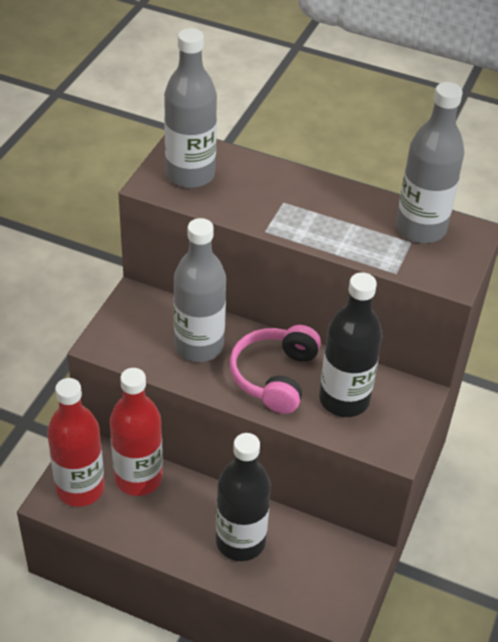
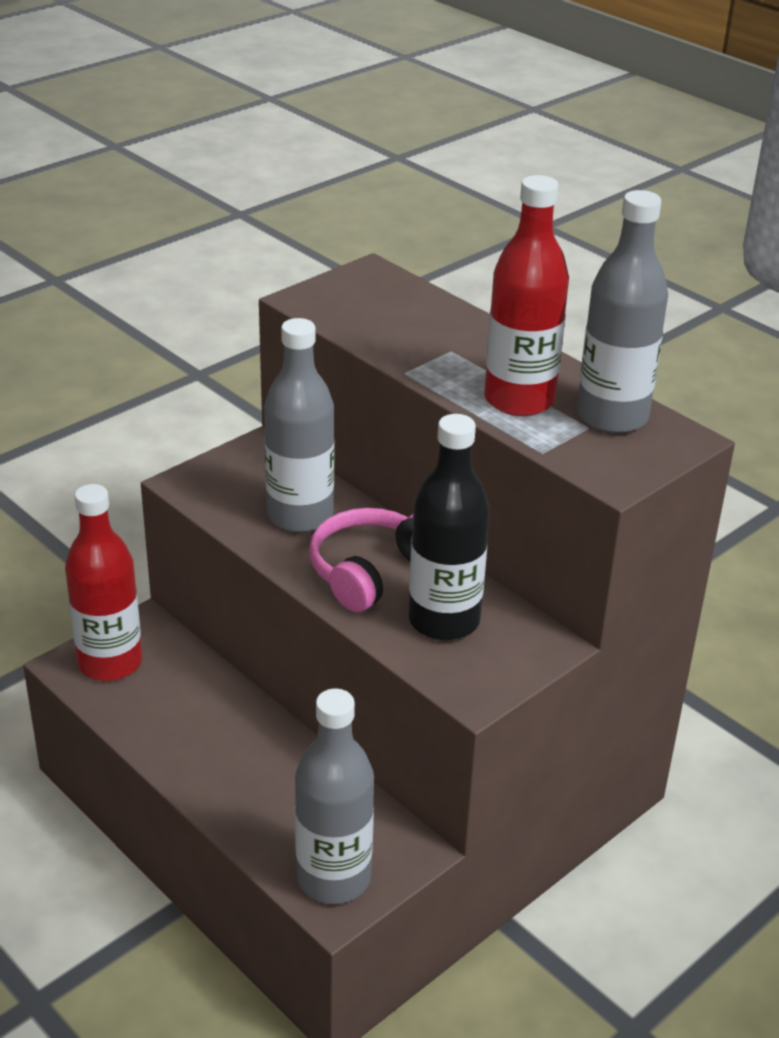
camera: 25 degrees right, 10 degrees down
red bottle [110,368,163,496] -> red bottle moved to [484,175,569,416]
grey bottle [164,28,217,188] -> grey bottle moved to [295,689,374,904]
black bottle [216,433,271,561] -> none

